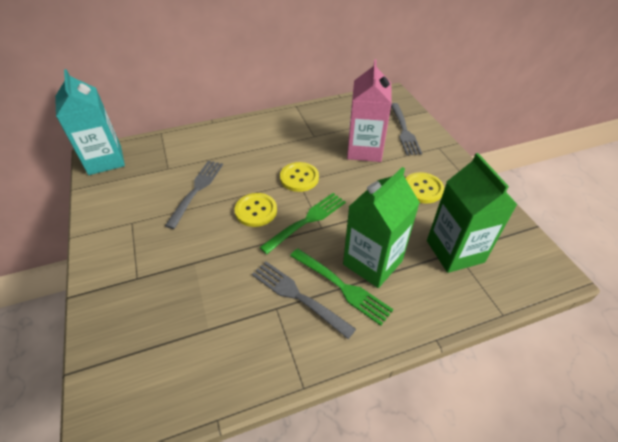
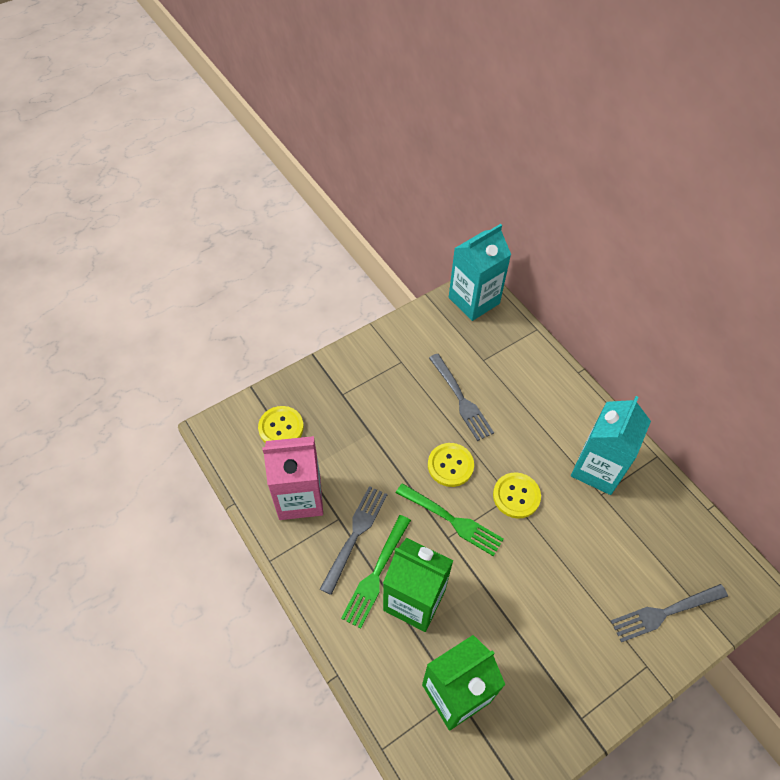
camera: 75 degrees right, 10 degrees up
grey fork [165,161,223,229] -> grey fork turned 60 degrees clockwise [429,354,494,441]
pink carton [347,59,392,162] -> pink carton moved to [263,436,323,520]
yellow button [405,172,444,203] -> yellow button moved to [258,406,304,443]
none -> turquoise carton [571,396,651,495]

